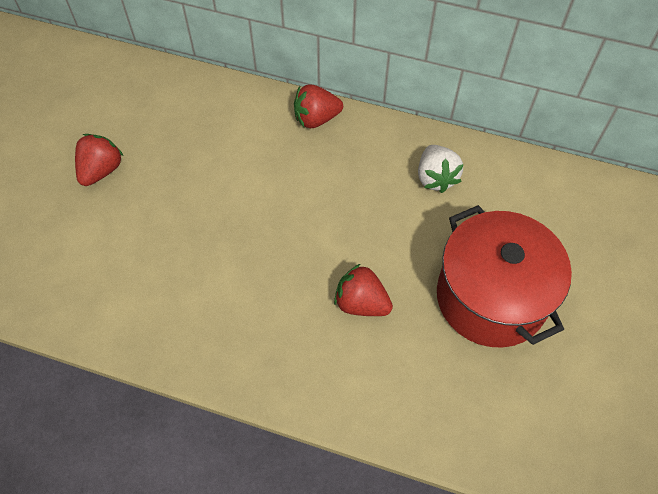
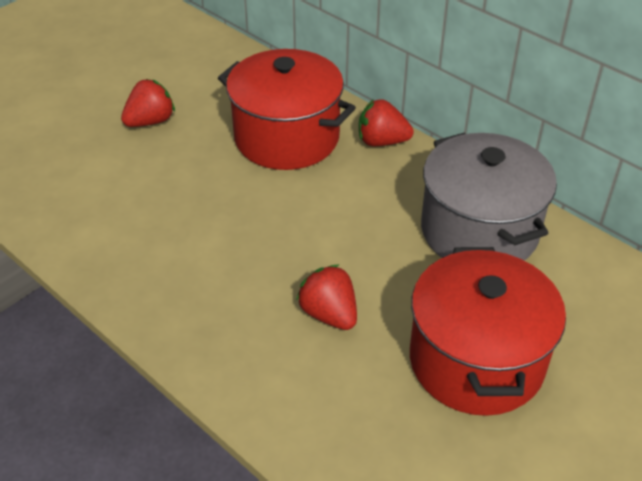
camera: 25 degrees right, 15 degrees down
white strawberry [418,145,464,193] -> grey pot [421,133,557,261]
none -> red pot [218,49,356,170]

